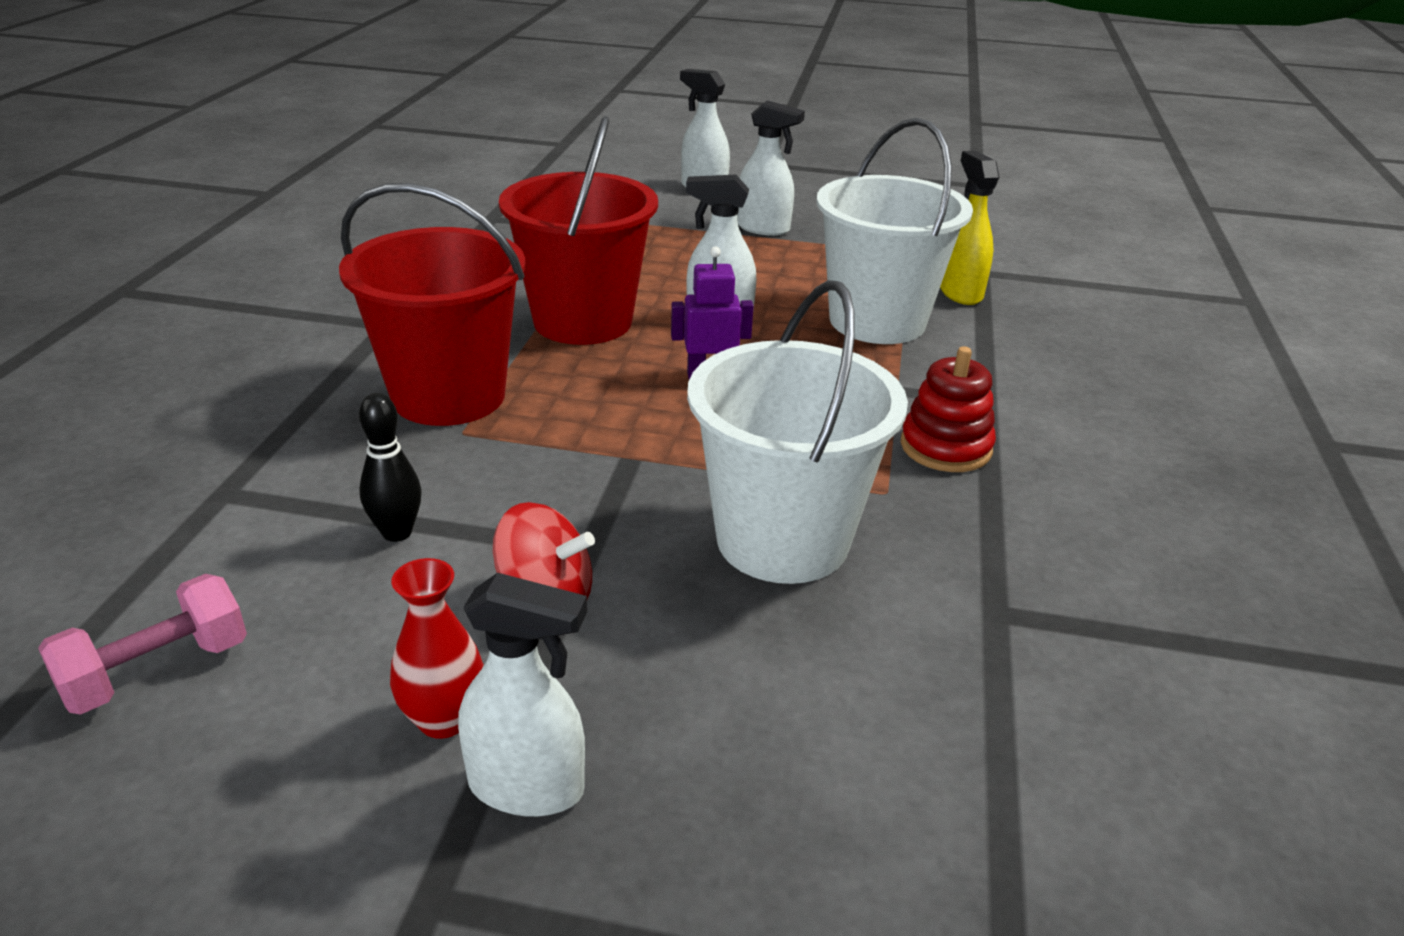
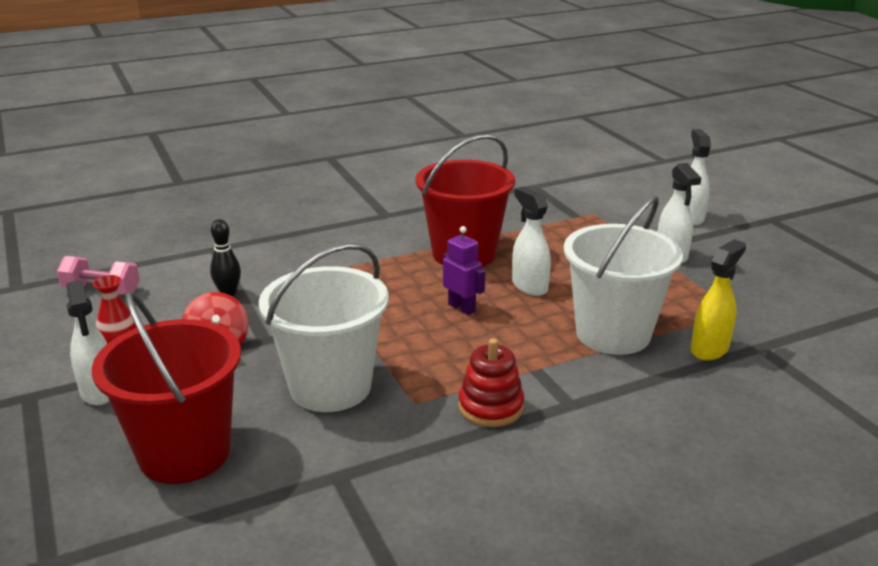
camera: 55 degrees right, 5 degrees down
red bucket [339,183,525,426] -> red bucket moved to [92,291,241,484]

